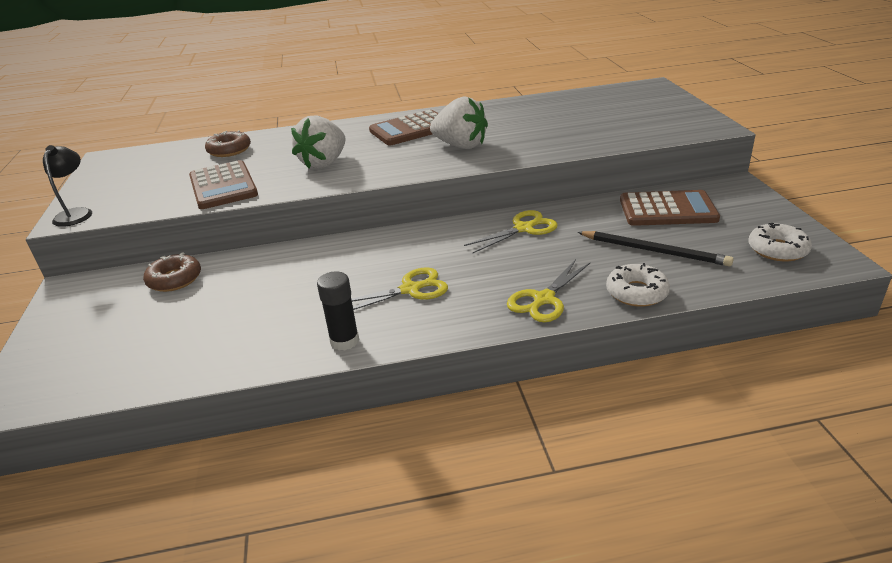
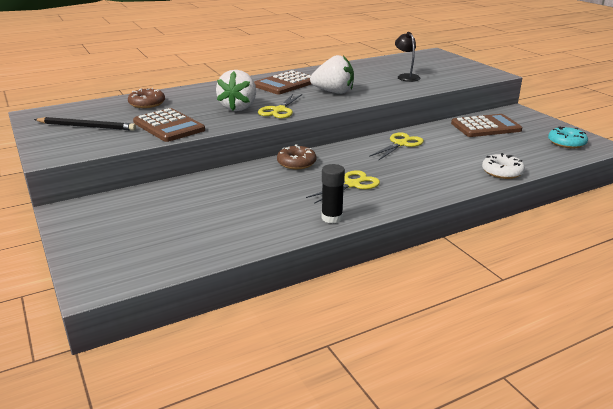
camera: 20 degrees left, 5 degrees down
black lamp [43,145,92,227] -> black lamp moved to [395,32,421,82]
brown donut [143,252,201,292] -> brown donut moved to [277,145,317,169]
yellow scissors [507,259,591,322] -> yellow scissors moved to [258,94,302,118]
black pencil [577,231,733,266] -> black pencil moved to [34,117,136,131]
white donut [748,223,812,261] -> turquoise donut [548,127,588,148]

